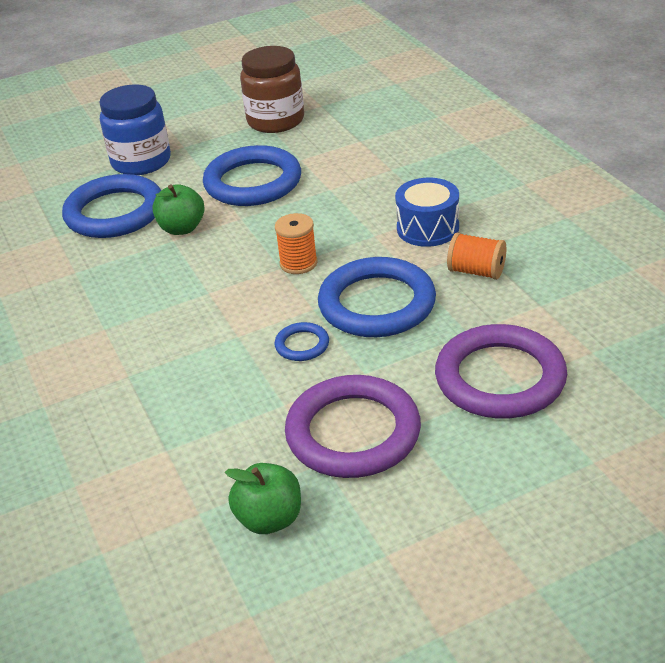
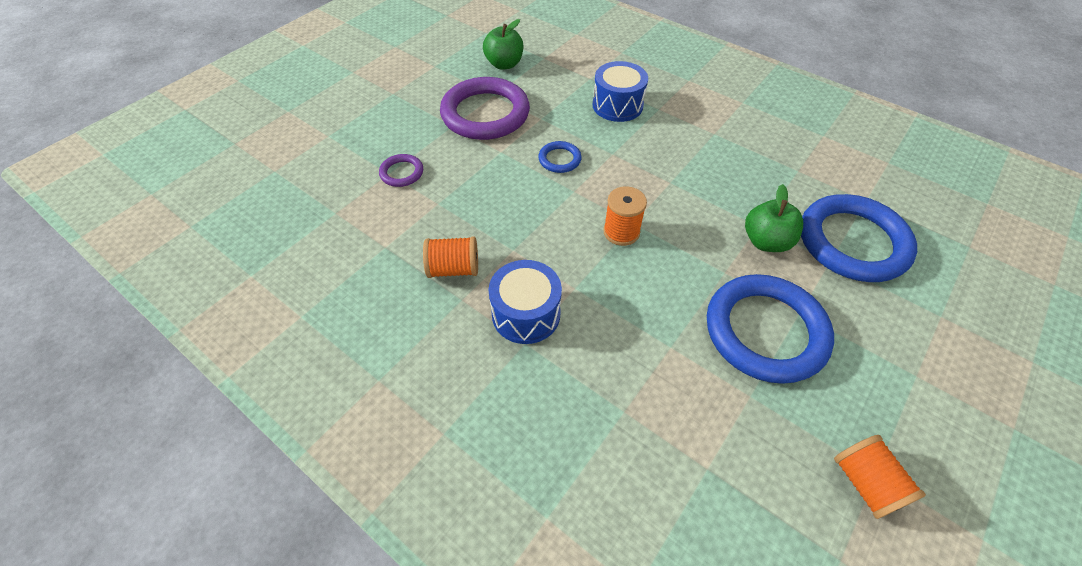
camera: 150 degrees right, 15 degrees up
blue jar [99,84,171,175] -> none
brown jar [240,46,304,133] -> orange spool [834,435,926,519]
blue ring [318,257,436,337] -> none
purple ring [435,324,567,419] -> purple ring [379,154,423,187], size x0.45
none -> blue drum [592,61,648,122]

